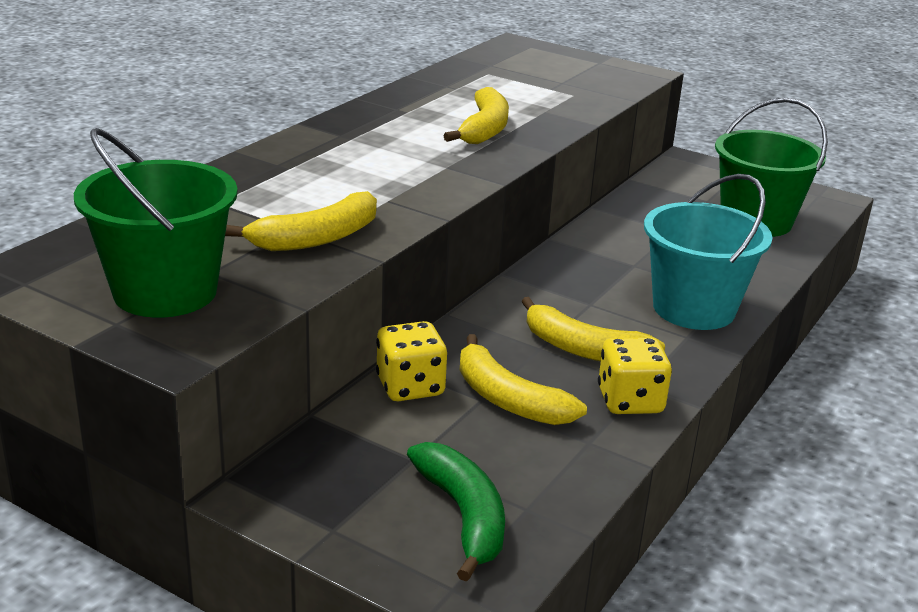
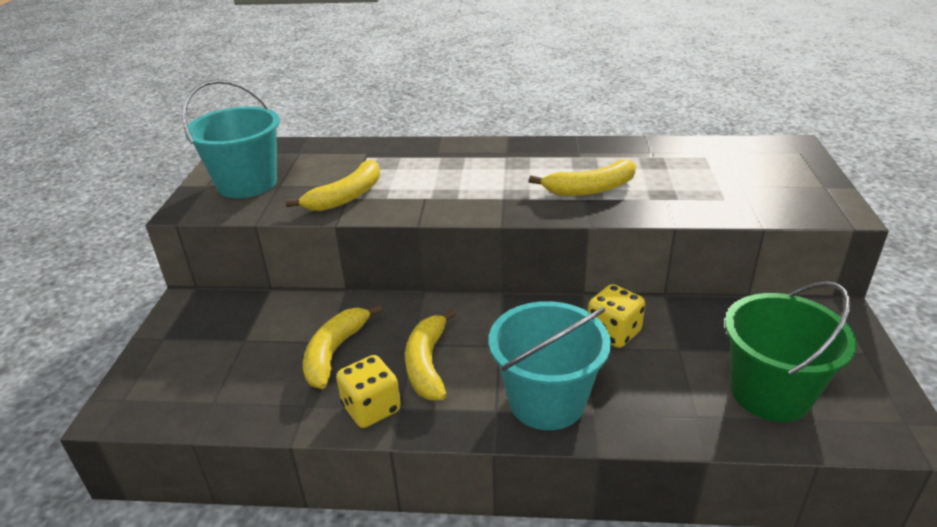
camera: 65 degrees right, 5 degrees up
green bucket [74,128,238,318] -> turquoise bucket [182,79,280,198]
yellow banana [225,191,377,251] -> yellow banana turned 75 degrees counterclockwise [286,160,380,211]
yellow dice [376,321,447,401] -> yellow dice moved to [588,284,645,348]
green banana [407,442,505,582] -> none

